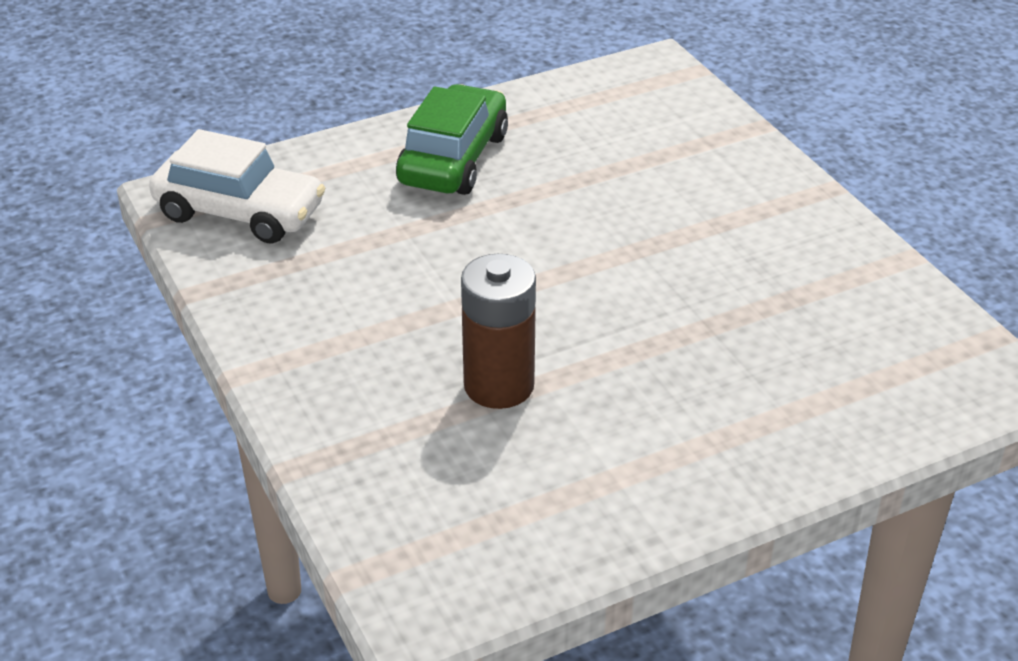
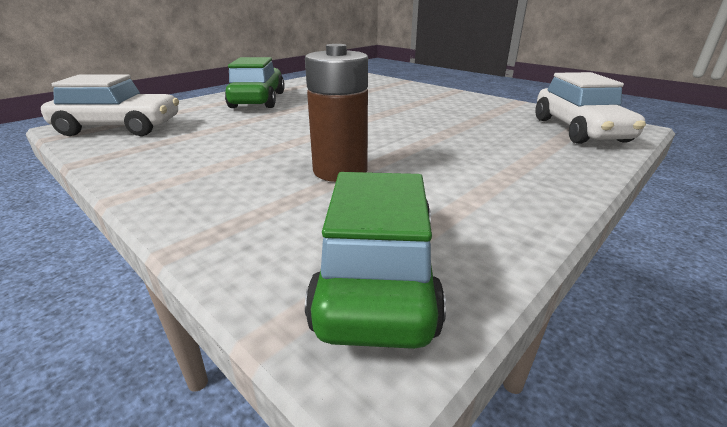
camera: 20 degrees left, 10 degrees down
none -> green car [305,172,446,349]
none -> white car [535,72,646,144]

